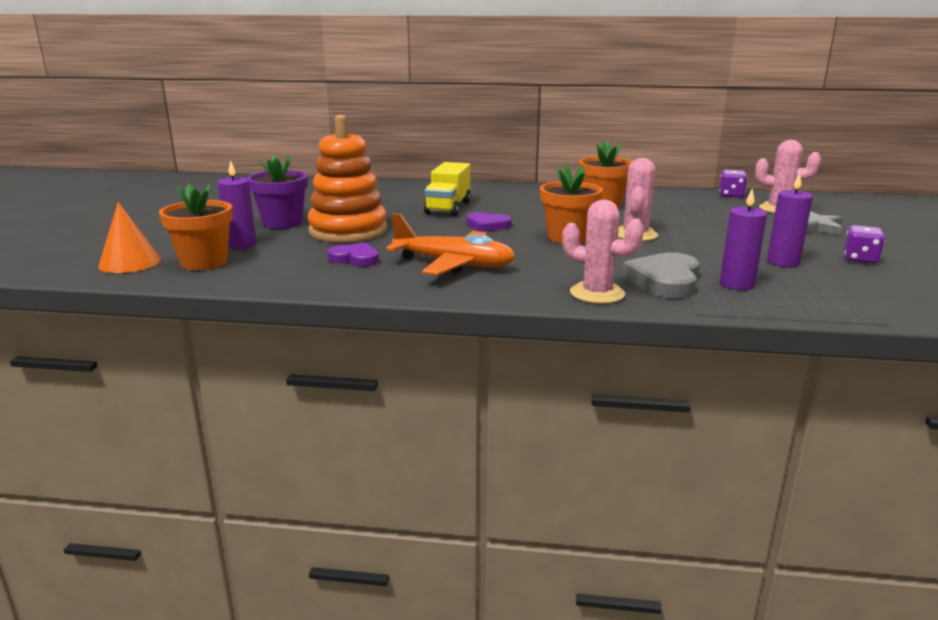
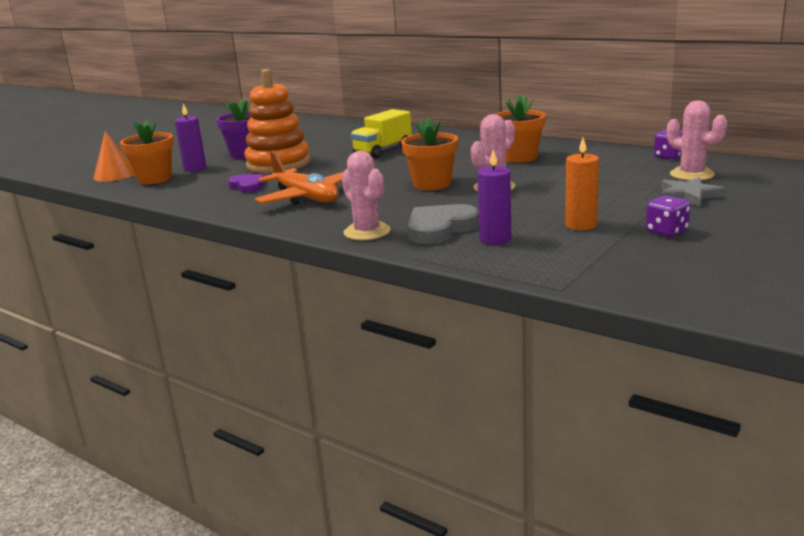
camera: 30 degrees right, 0 degrees up
purple heart [466,212,512,232] -> none
purple candle [767,173,813,267] -> orange candle [565,138,599,231]

